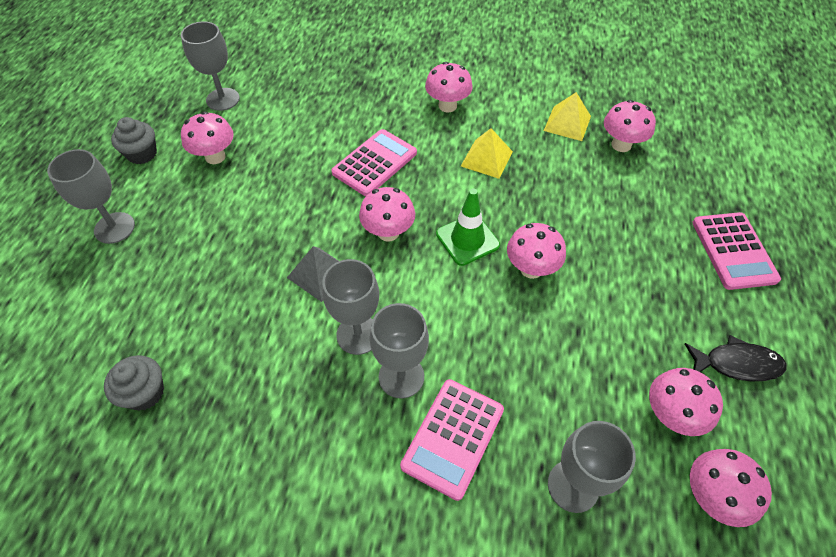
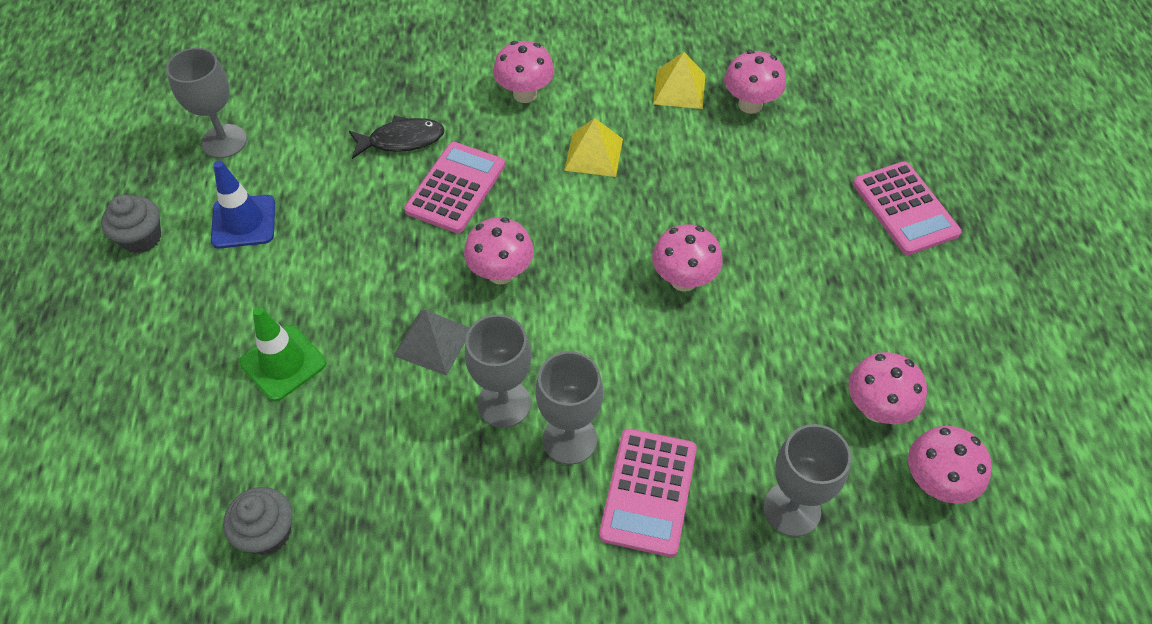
camera: 15 degrees left, 0 degrees up
grey goblet [47,149,135,244] -> none
pink mushroom [181,111,234,164] -> blue traffic cone [211,160,275,248]
green traffic cone [436,188,500,266] -> green traffic cone moved to [239,307,326,401]
black fish [685,335,787,381] -> black fish moved to [349,116,445,159]

